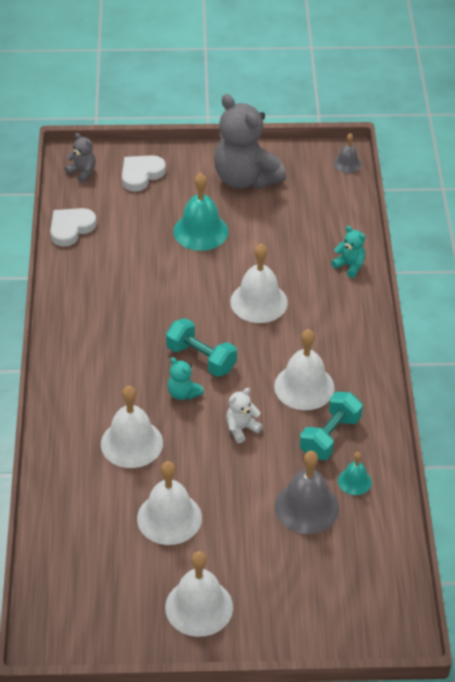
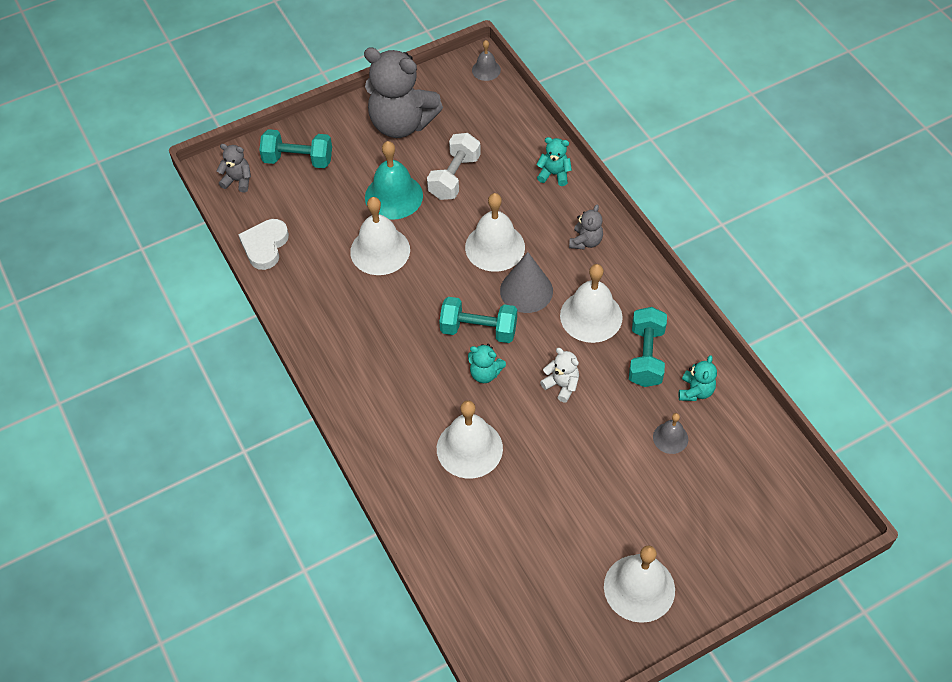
camera: 25 degrees left, 10 degrees up
white heart [122,155,166,191] -> turquoise dumbbell [259,129,332,168]
white bell [137,461,202,545] -> white bell moved to [350,197,410,275]
white teddy bear [226,388,263,443] -> white teddy bear turned 105 degrees clockwise [540,348,579,403]
grey bell [275,451,339,534] -> grey bell [653,413,688,454], size x0.53
turquoise bell [338,452,372,495] -> turquoise teddy bear [679,355,717,401]
none -> white dumbbell [427,133,481,200]
none -> grey cone [500,252,553,313]
none -> grey teddy bear [569,205,603,250]

